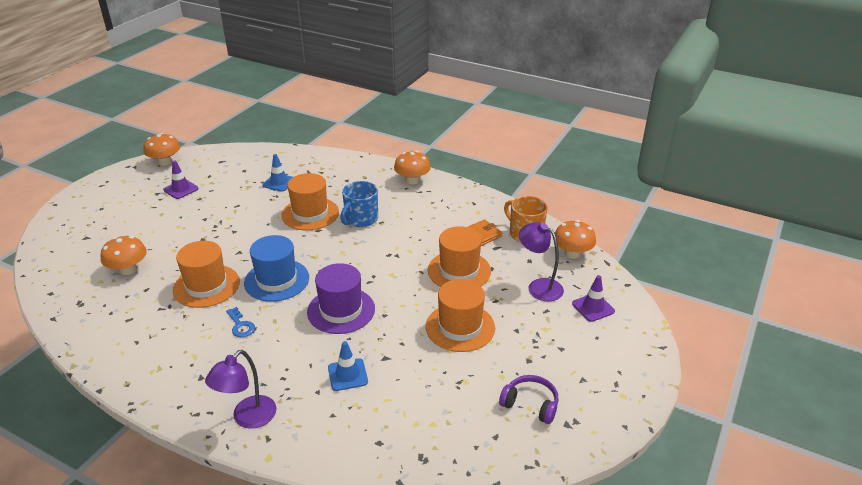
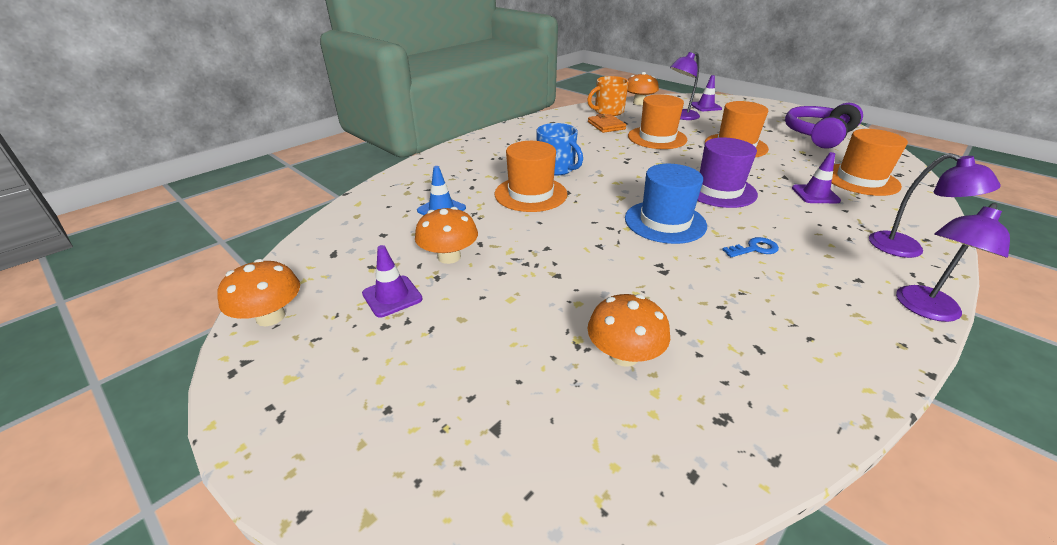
camera: 75 degrees left, 0 degrees up
orange hat [173,241,240,308] -> orange hat moved to [831,129,908,196]
blue traffic cone [328,341,368,391] -> purple traffic cone [792,152,841,203]
orange mushroom [394,151,431,184] -> orange mushroom moved to [415,207,478,264]
purple headphones [499,375,559,424] -> purple headphones [785,103,863,149], size x1.72
none -> purple lamp [896,203,1010,322]

